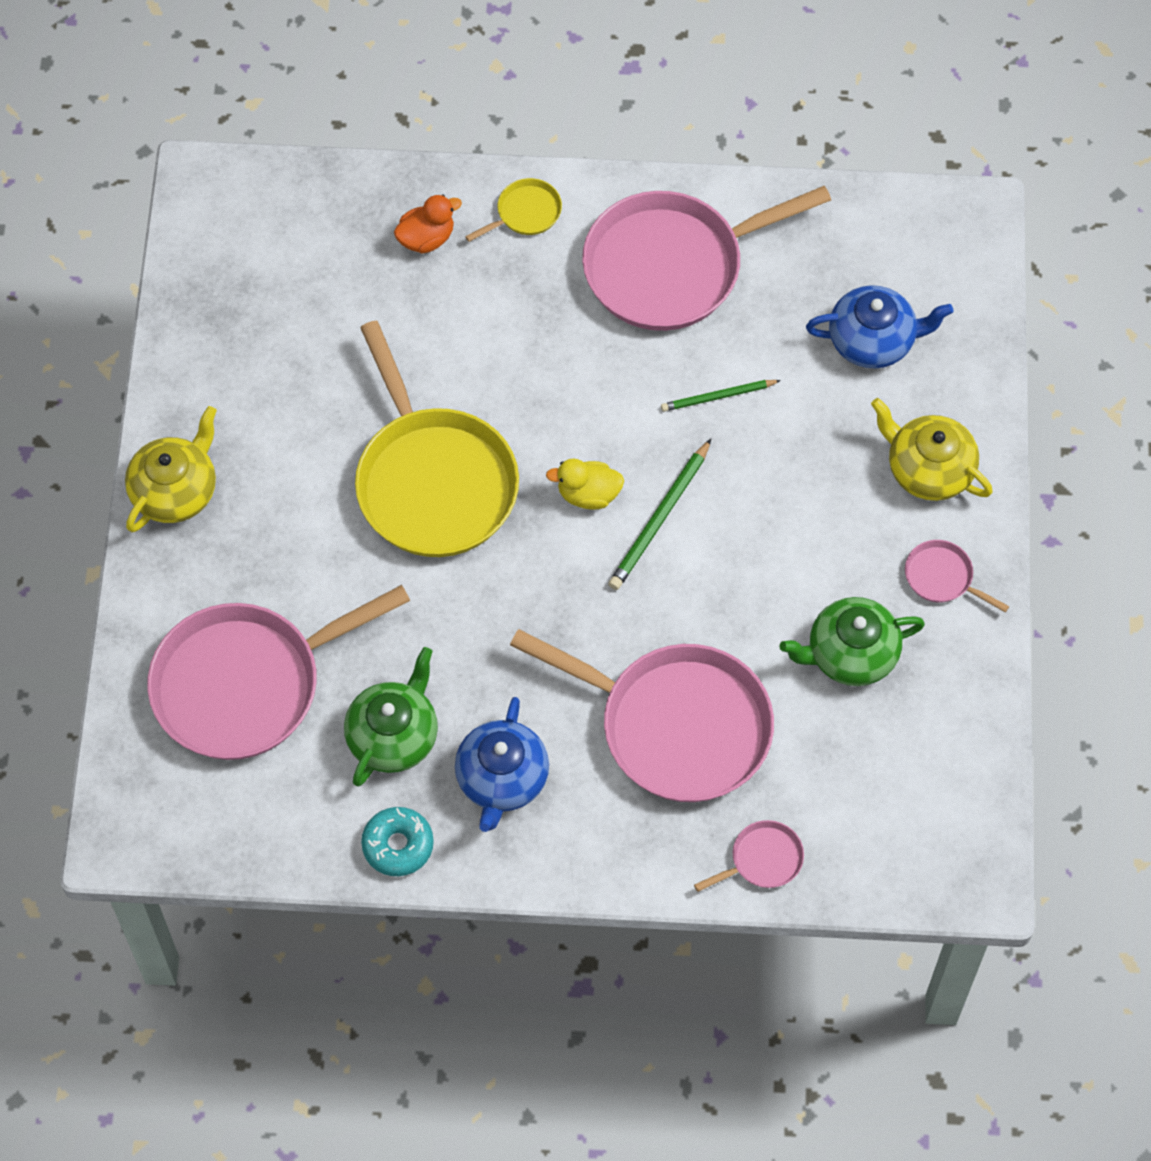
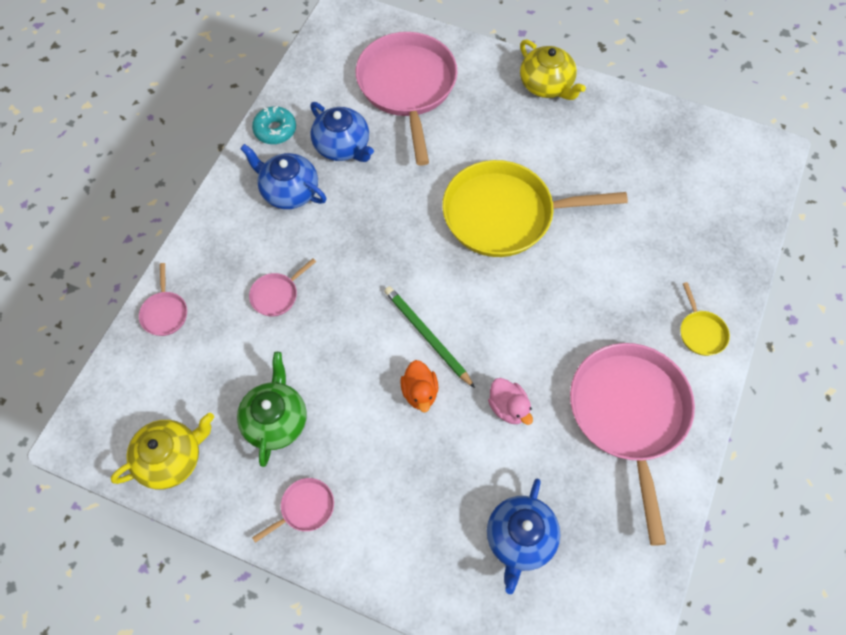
camera: 110 degrees right, 0 degrees up
green teapot [344,647,438,786] -> blue teapot [310,102,374,162]
orange duck [394,195,462,254] -> orange duck moved to [400,360,438,412]
pink pan [510,629,774,802] -> pink pan [249,258,316,317], size x0.41
yellow duck [546,458,624,510] -> none
green pencil [661,380,781,412] -> pink duck [488,378,533,425]
yellow teapot [871,398,993,501] -> yellow teapot moved to [111,412,214,490]

